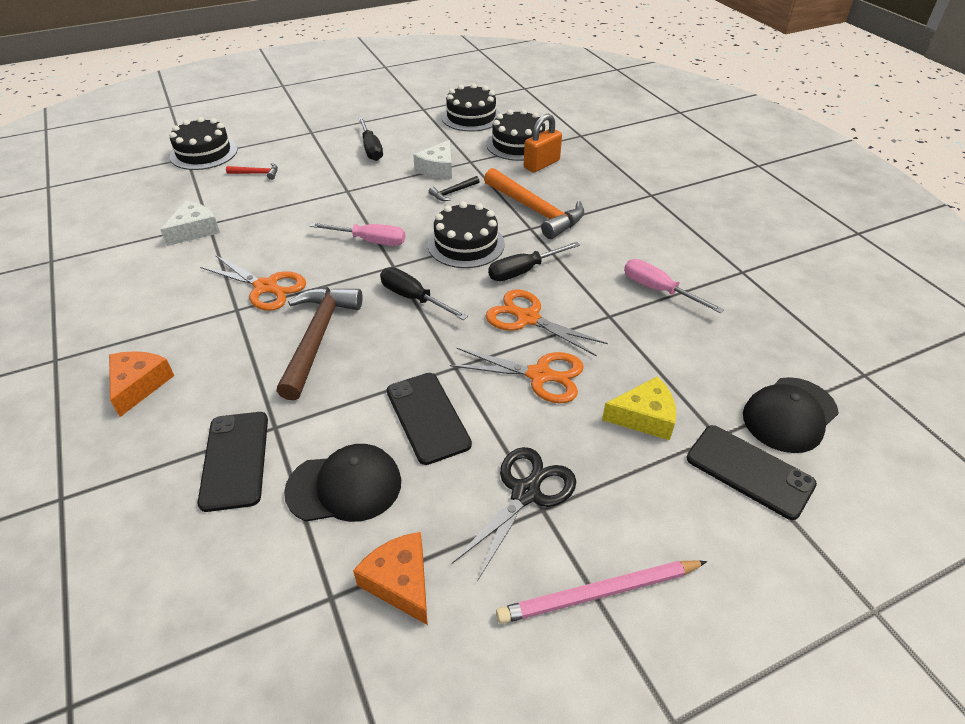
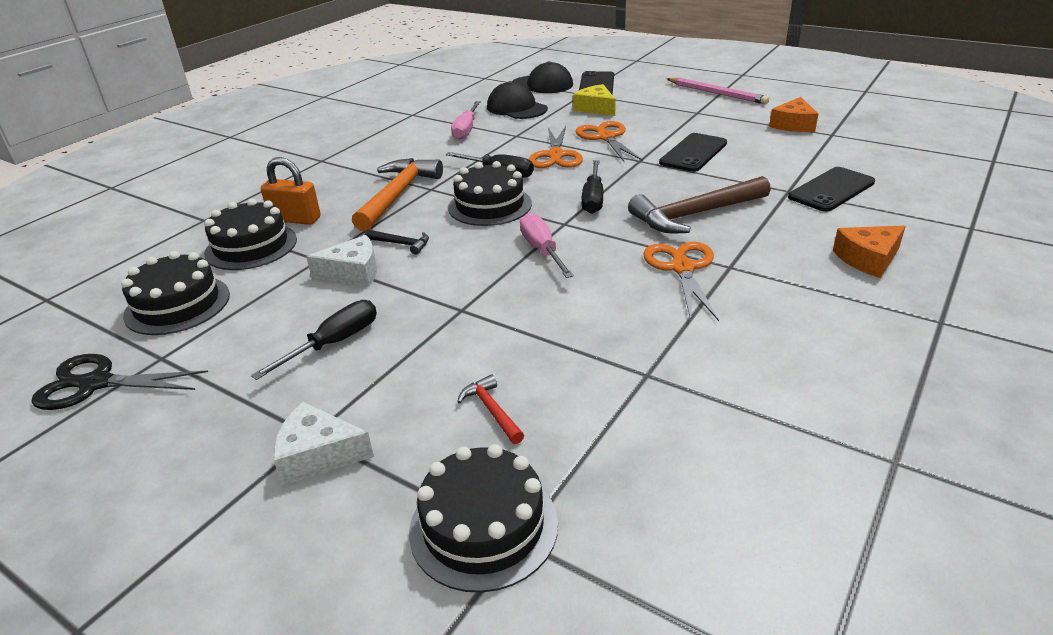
camera: 120 degrees left, 10 degrees down
white cheese [160,201,220,246] -> white cheese moved to [273,402,374,485]
black cap [284,444,401,522] -> black cap moved to [487,81,548,119]
black scissors [452,447,576,581] -> black scissors moved to [32,354,208,410]

